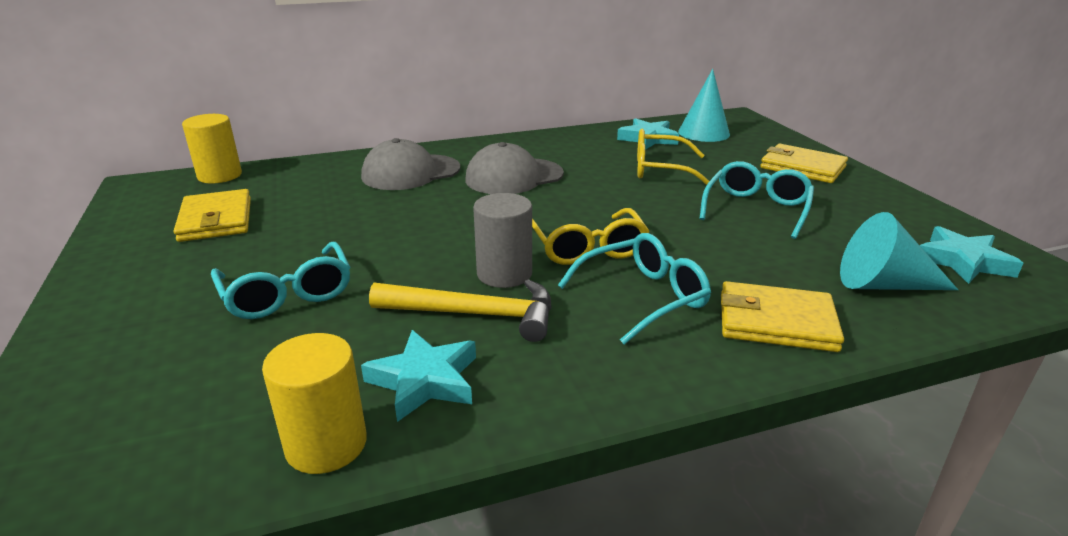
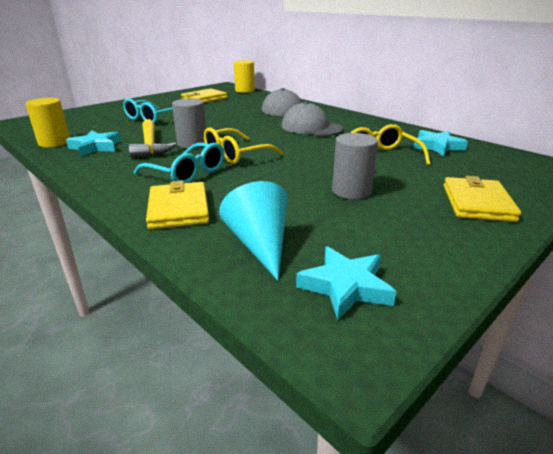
camera: 65 degrees right, 0 degrees up
turquoise cone [678,69,730,142] -> none
turquoise glasses [699,161,814,239] -> grey cylinder [332,133,378,200]

